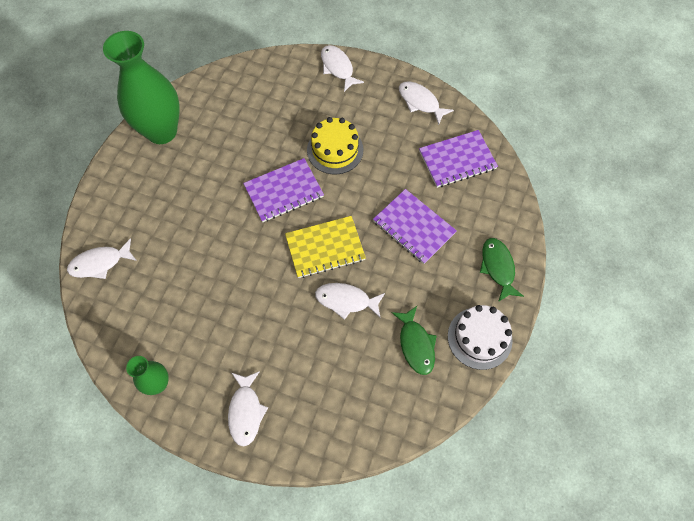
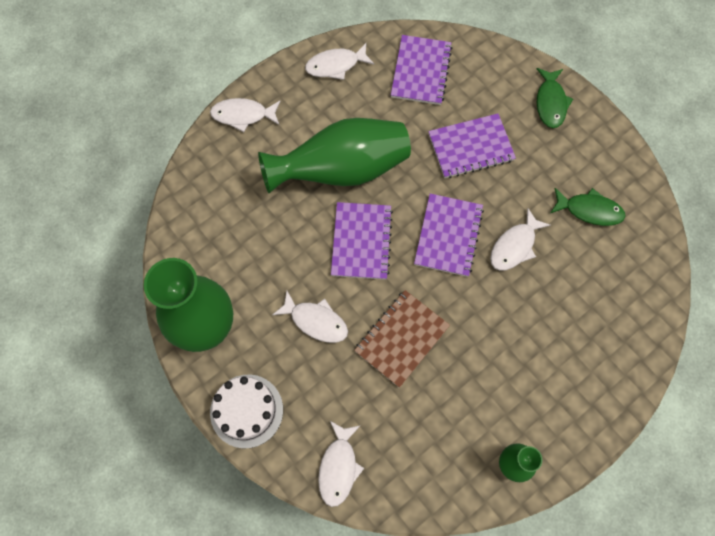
camera: 60 degrees left, 5 degrees up
white fish [228,371,268,447] -> white fish moved to [272,291,348,343]
yellow notebook [285,216,366,278] -> purple notebook [414,194,484,277]
yellow cake [307,117,363,174] -> green vase [258,118,411,193]
white cake [448,305,513,370] -> white cake moved to [210,375,283,448]
green fish [480,238,524,302] -> green fish turned 105 degrees counterclockwise [537,68,573,128]
none -> brown notebook [354,290,450,388]

